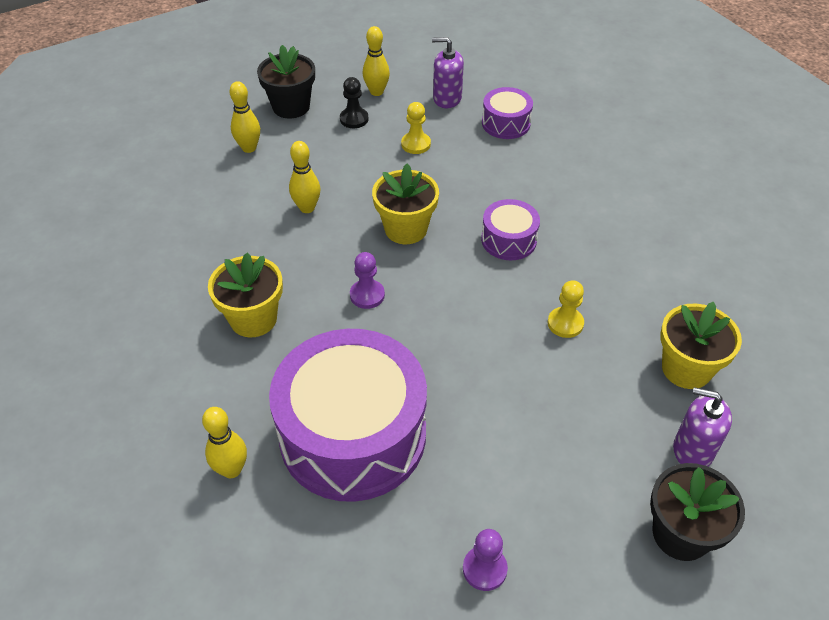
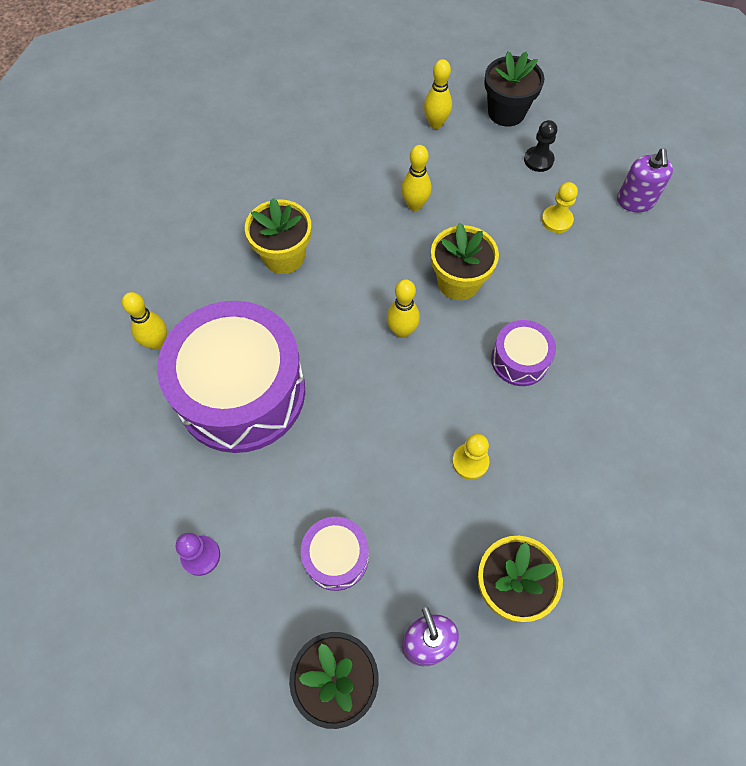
camera: 50 degrees right, 15 degrees up
purple pawn [350,252,385,309] -> none
yellow bowling pin [363,26,390,96] -> yellow bowling pin moved to [387,279,420,338]
purple soap dispenser [432,37,464,108] -> purple soap dispenser turned 150 degrees counterclockwise [617,149,673,212]
purple drum [482,87,533,139] -> purple drum moved to [301,517,369,591]

